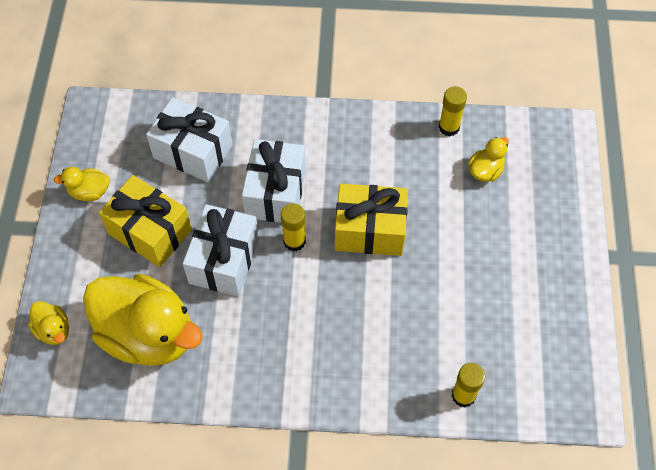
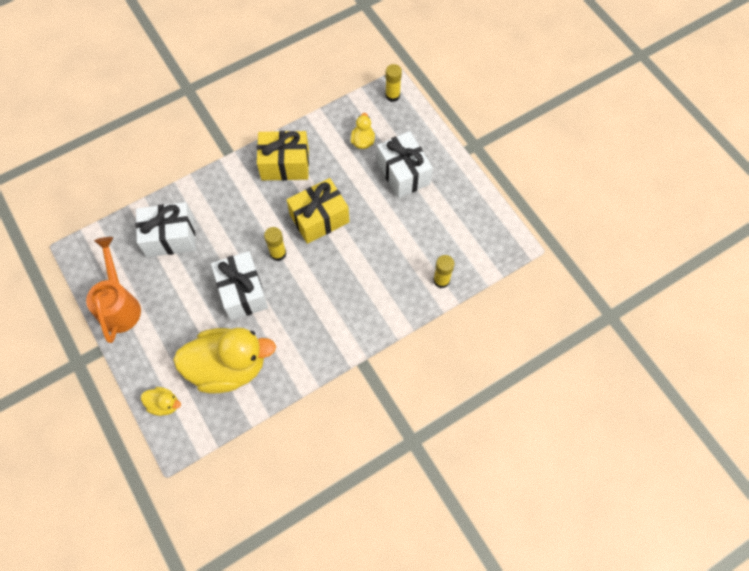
camera: 35 degrees left, 5 degrees up
yellow duck [54,167,110,201] -> orange watering can [86,237,141,343]
yellow gift [99,175,192,267] -> yellow gift moved to [257,131,309,181]
white gift [242,139,306,223] -> white gift moved to [377,131,433,198]
yellow glue stick [439,86,467,136] -> yellow glue stick moved to [385,64,402,102]

